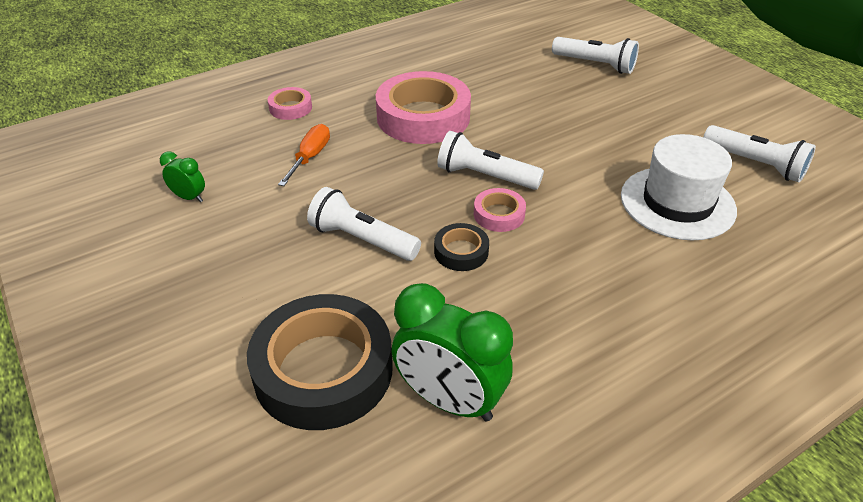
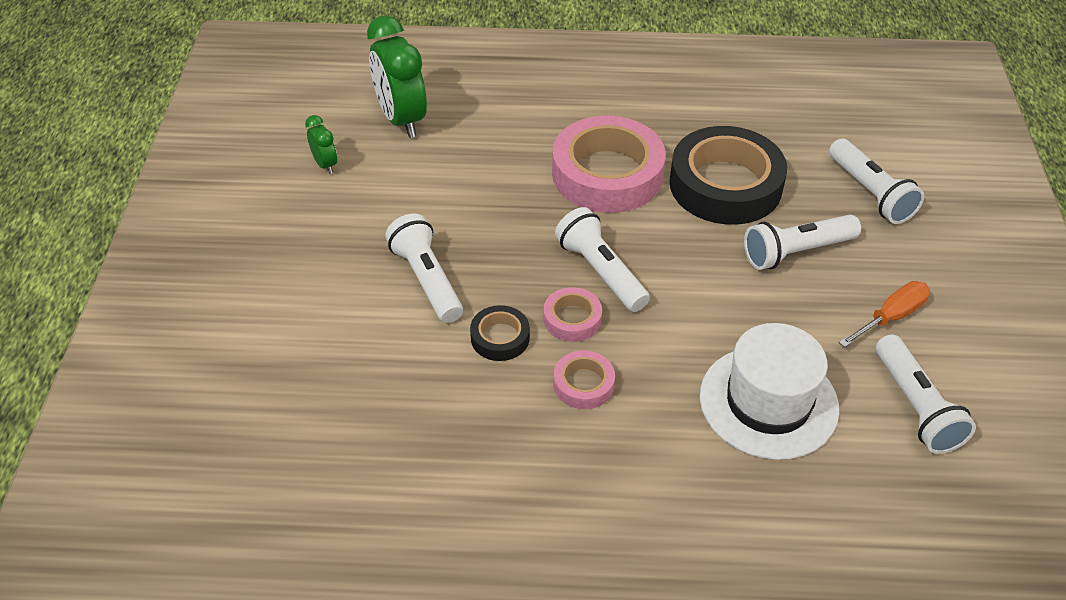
camera: 35 degrees right, 5 degrees up
black tape [247,294,393,430] -> black tape moved to [670,126,787,225]
pink tape [268,87,312,120] -> pink tape moved to [553,351,615,409]
orange screwdriver [278,124,330,186] -> orange screwdriver moved to [839,281,930,348]
green clock [392,283,513,421] -> green clock moved to [367,15,427,138]
none -> white flashlight [744,215,861,270]

